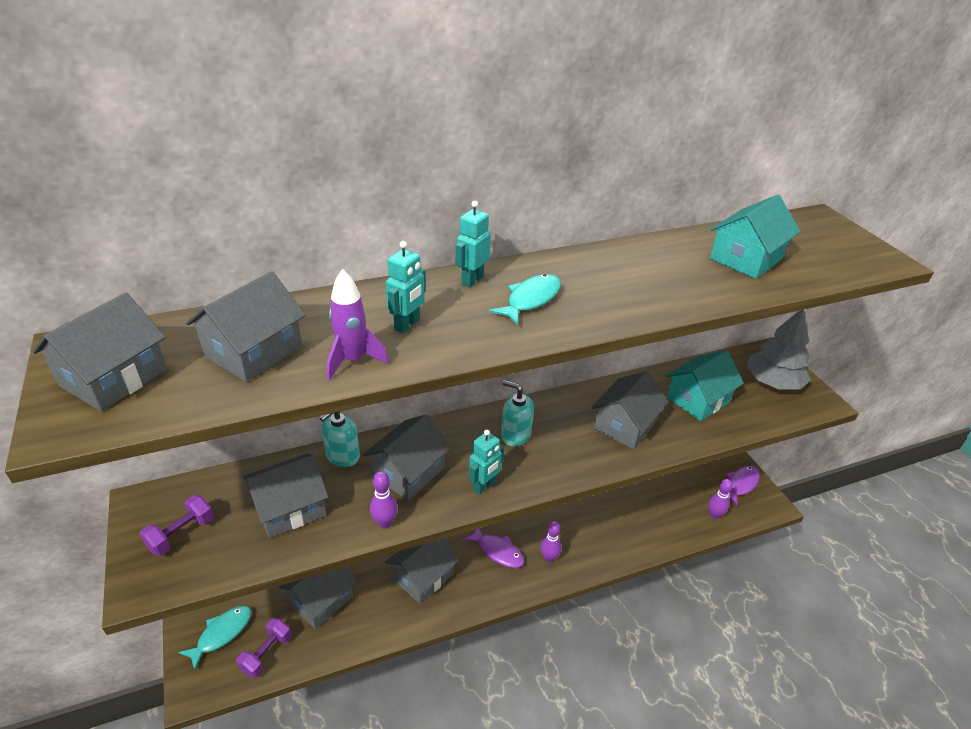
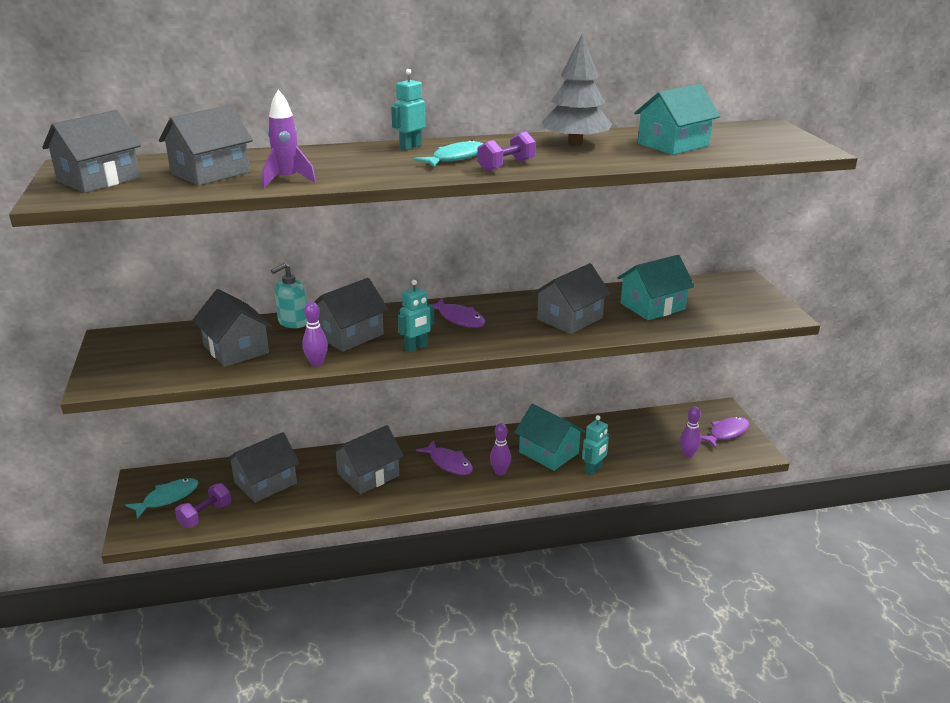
camera: 10 degrees right, 10 degrees down
purple dumbbell [140,495,214,556] -> purple dumbbell moved to [477,131,536,172]
grey house [243,454,329,538] -> grey house turned 75 degrees clockwise [193,289,273,367]
turquoise robot [386,241,426,334] -> turquoise robot moved to [582,415,609,476]
turquoise soap dispenser [501,380,534,446] -> purple fish [431,298,485,328]
grey tree [746,310,811,390] -> grey tree moved to [542,33,612,146]
none -> turquoise house [515,404,586,471]

